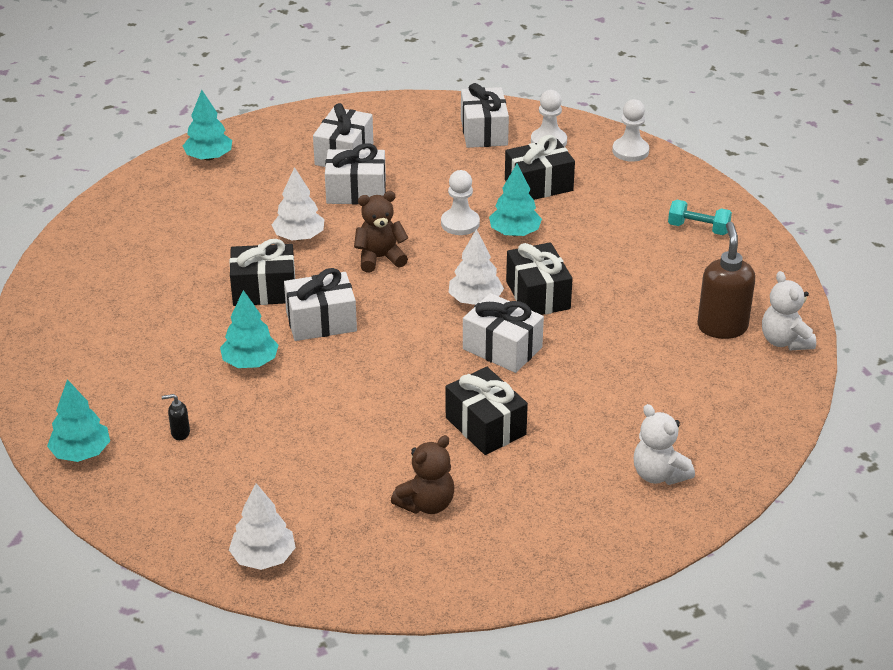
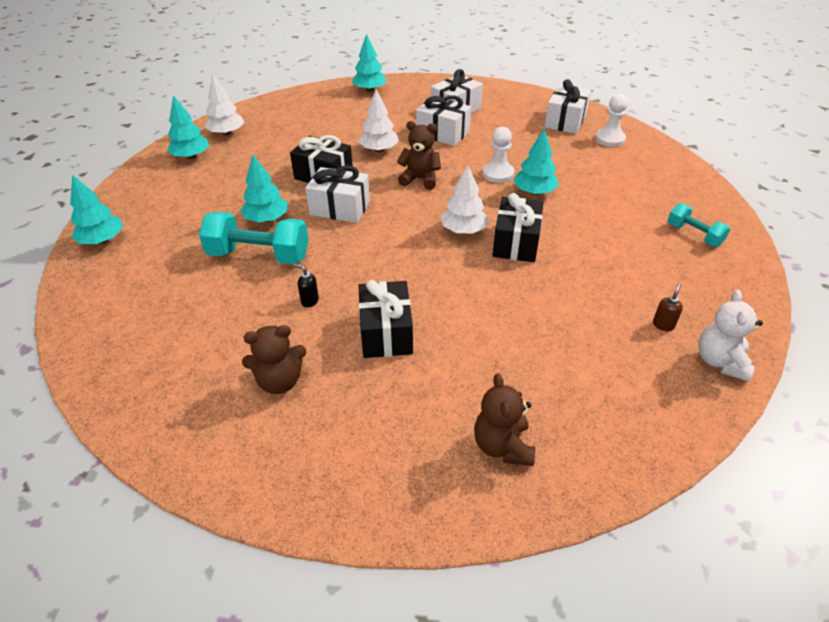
camera: 30 degrees right, 5 degrees up
black soap dispenser [162,394,190,440] -> black soap dispenser moved to [293,264,319,307]
white tree [229,483,296,570] -> white tree moved to [205,73,244,136]
white gift [463,293,544,373] -> none
black gift [505,135,575,200] -> none
white pawn [612,99,649,162] -> none
white teddy bear [634,404,695,485] -> brown teddy bear [474,373,535,466]
brown soap dispenser [697,222,755,339] -> brown soap dispenser [653,284,683,331], size x0.43
none -> turquoise tree [167,95,209,159]
none -> turquoise dumbbell [199,212,309,264]

